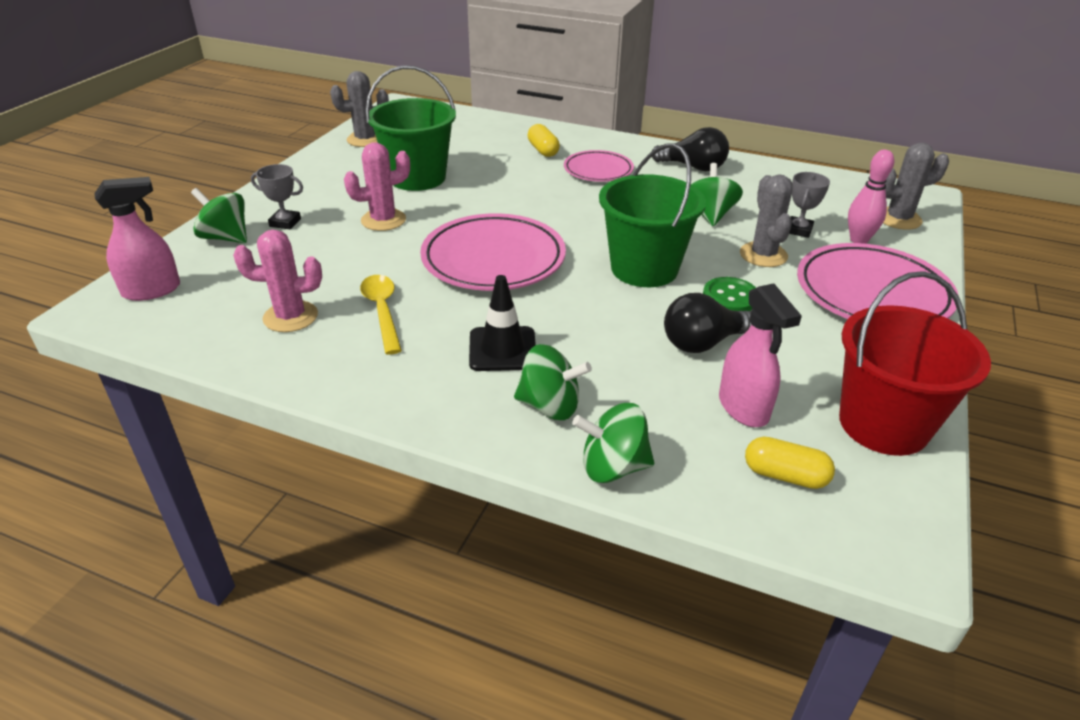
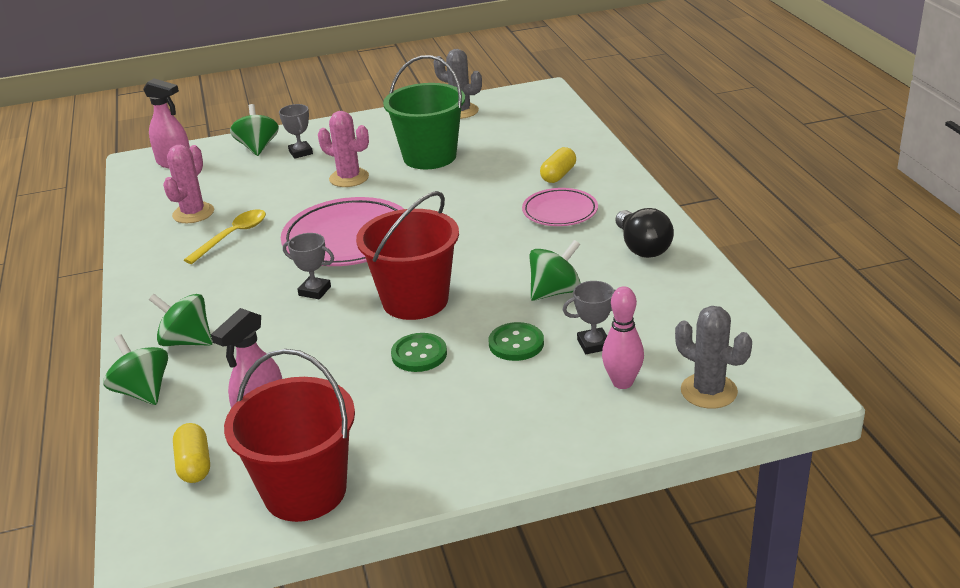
camera: 55 degrees right, 5 degrees down
pink cactus [233,230,322,332] -> pink cactus turned 60 degrees clockwise [163,145,214,223]
black traffic cone [469,275,536,371] -> none
green spinning top [514,344,592,420] -> green spinning top turned 135 degrees clockwise [149,294,212,346]
green bucket [599,143,706,287] -> red bucket [356,191,459,320]
black light bulb [664,293,751,353] -> none
grey cactus [740,174,793,267] -> green button [489,322,544,361]
pink plate [797,243,958,319] -> none
none -> grey trophy [283,233,334,299]

